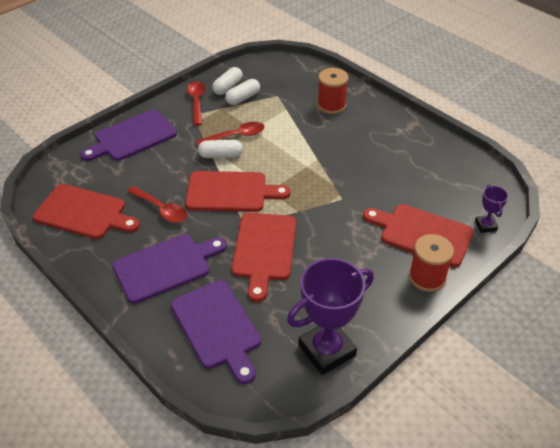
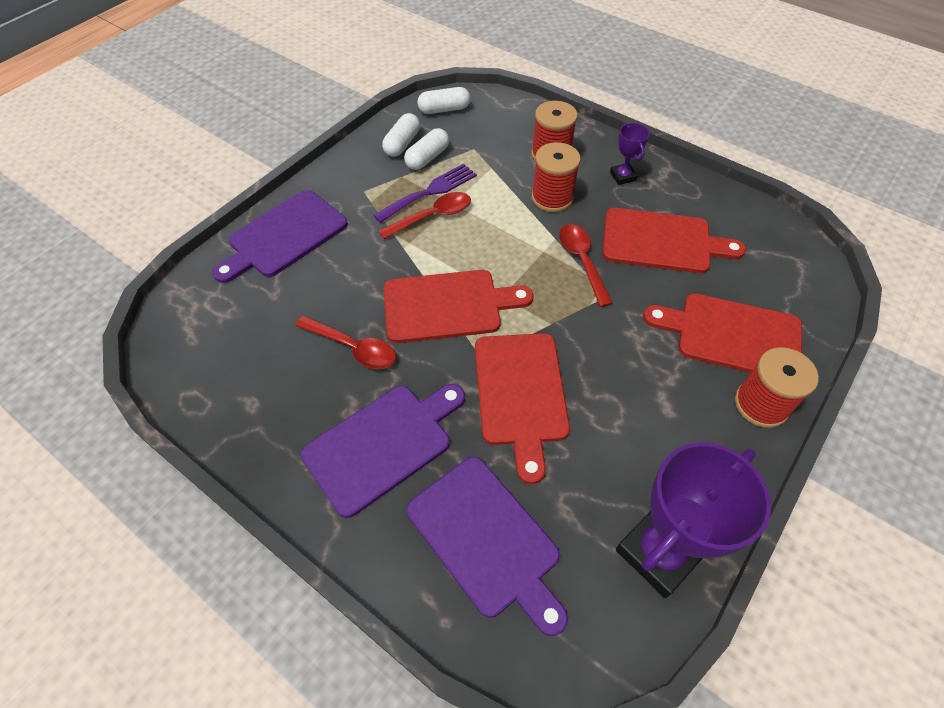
camera: 10 degrees left, 10 degrees up
red cutting board [33,184,140,239] -> red cutting board moved to [602,208,746,273]
red spoon [187,81,206,126] -> red spoon moved to [559,224,613,307]
white capsule [198,140,243,158] -> white capsule moved to [417,87,471,114]
purple trophy [475,185,509,233] -> purple trophy moved to [610,123,650,185]
none -> purple fork [373,163,477,223]
none -> red spool [531,142,581,212]

